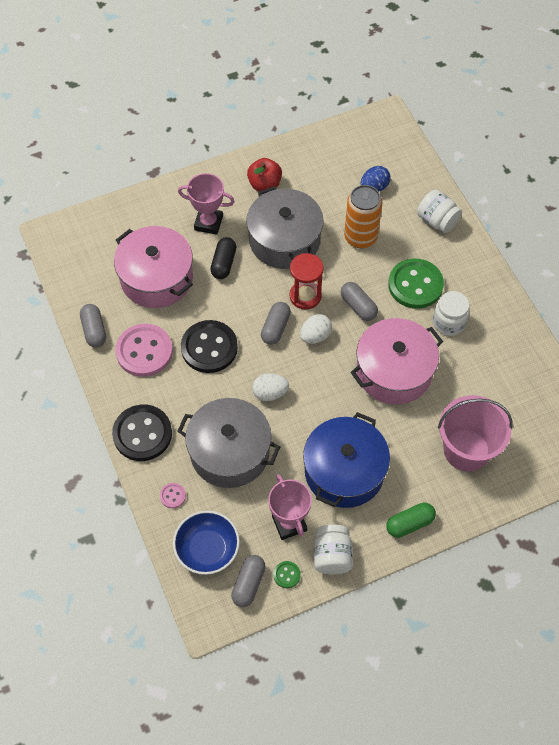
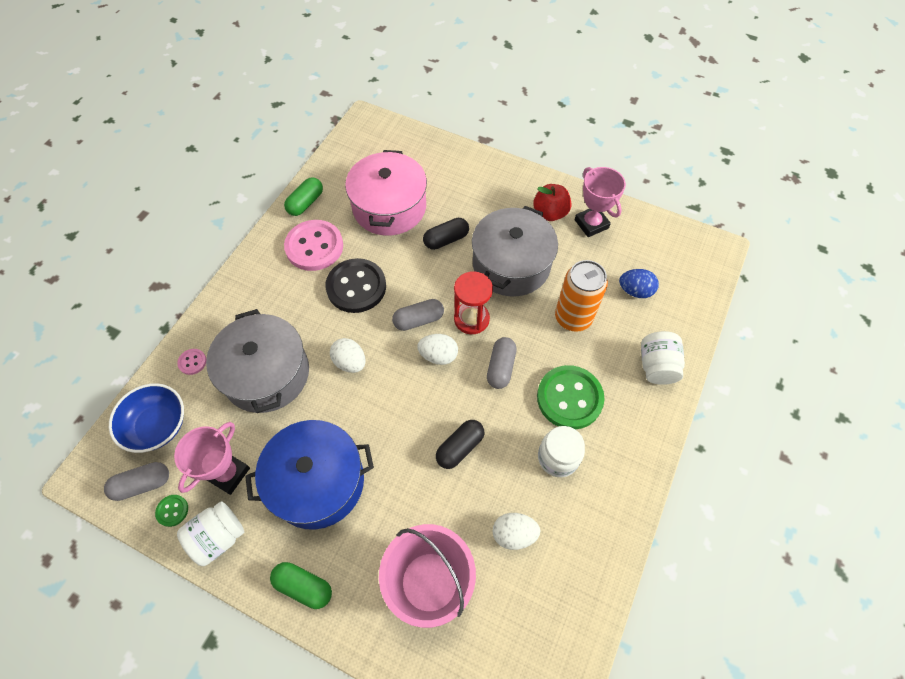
camera: 50 degrees right, 0 degrees up
grey capsule [80,304,106,347] -> green capsule [284,177,323,216]
black button [112,405,172,461] -> none
pink trophy [178,173,235,235] -> pink trophy moved to [575,167,626,237]
pink pot [351,318,443,404] -> black capsule [436,420,484,469]
none -> white egg [493,513,541,550]

